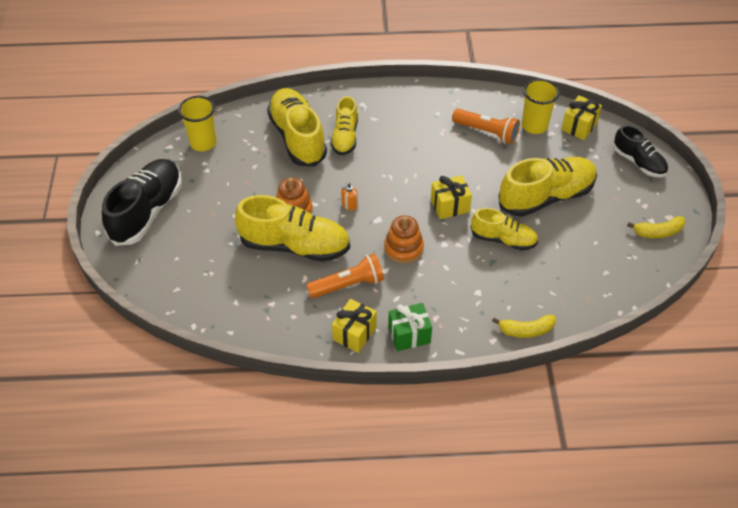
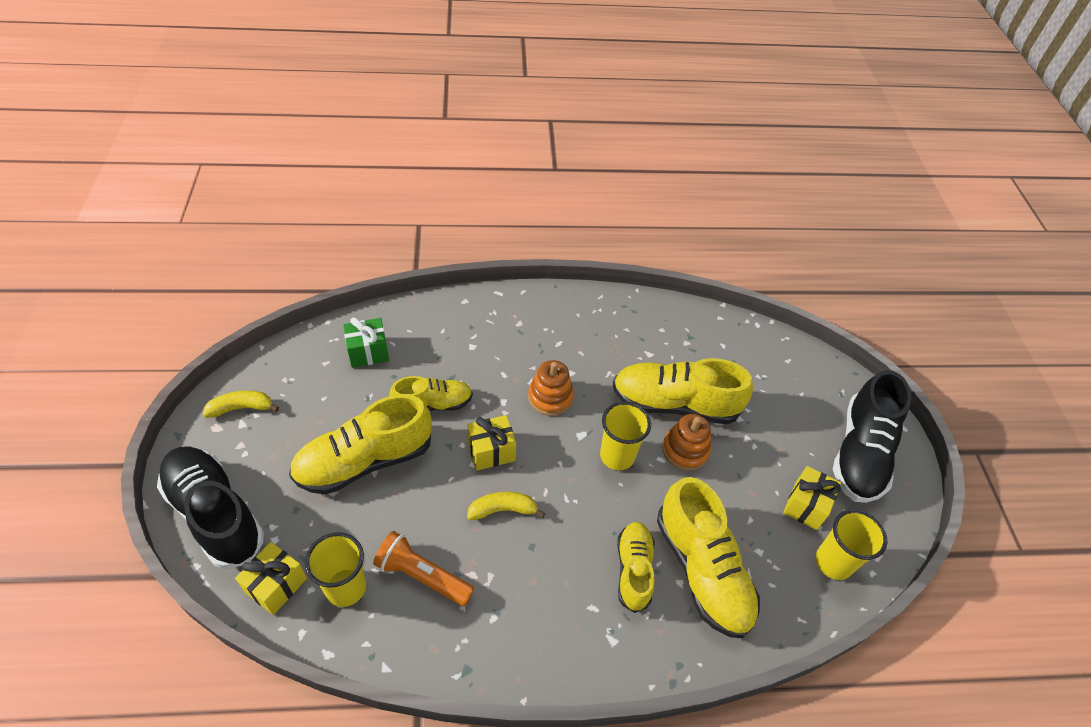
camera: 175 degrees right, 0 degrees up
orange flashlight [306,253,384,298] -> none
yellow gift [332,299,377,353] -> yellow gift moved to [783,466,841,530]
orange soap dispenser [341,183,358,210] -> yellow cup [600,402,651,470]
green gift [388,303,432,351] -> green gift moved to [343,317,389,368]
yellow shoe [470,208,538,250] -> yellow shoe turned 150 degrees clockwise [389,376,473,411]
yellow banana [492,315,556,338] -> yellow banana moved to [467,492,546,520]
black shoe [613,125,668,177] -> black shoe [157,447,264,569], size x1.66

